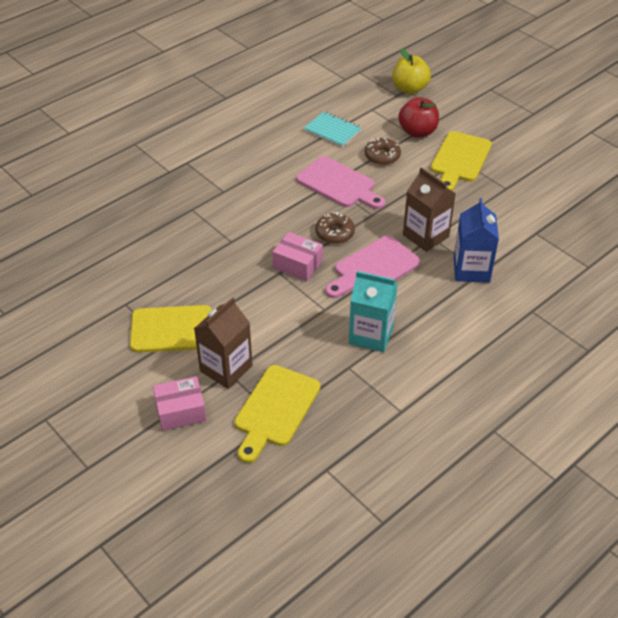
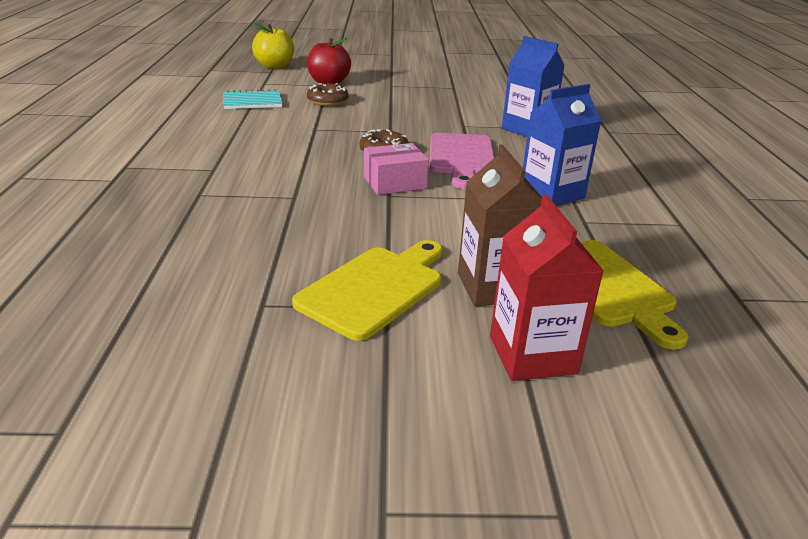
camera: 50 degrees left, 15 degrees down
pink box [153,376,206,431] -> red carton [490,194,604,381]
pink cutting board [296,156,385,209] -> none
turquoise carton [349,271,398,352] -> blue carton [523,84,602,206]
brown carton [403,167,456,252] -> none
yellow cutting board [431,131,492,191] -> none

